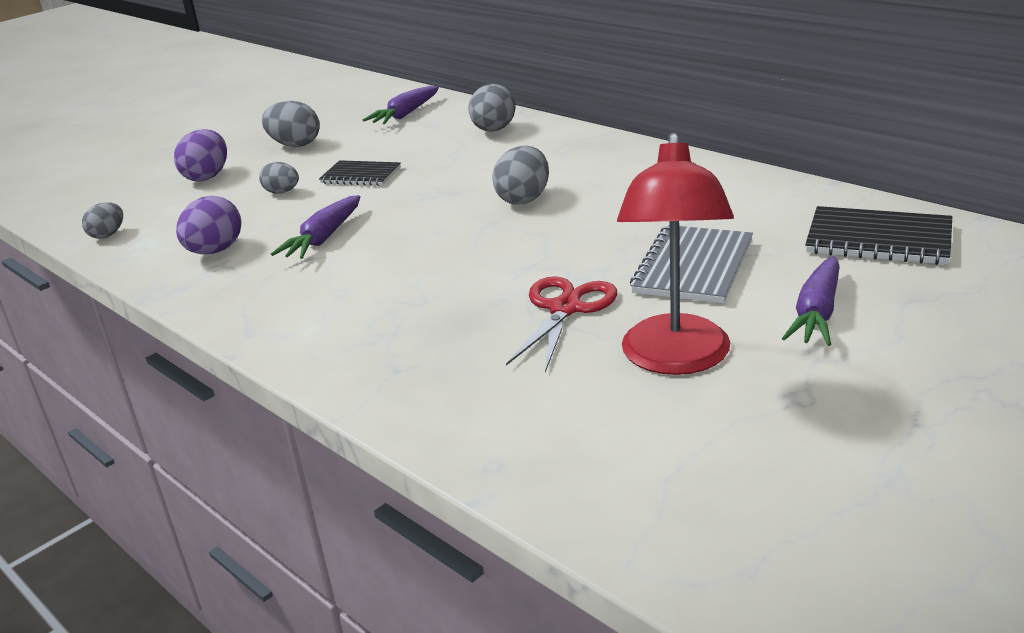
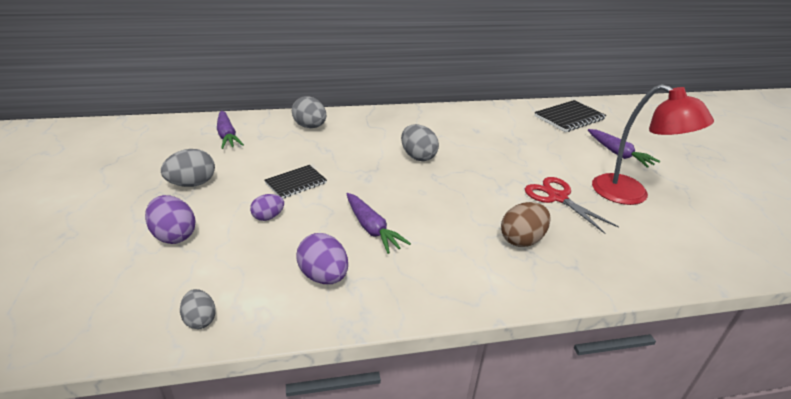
camera: 60 degrees left, 5 degrees up
grey egg [259,162,299,193] -> purple egg [250,194,284,221]
grey notebook [630,225,753,303] -> none
none -> brown egg [501,202,551,247]

